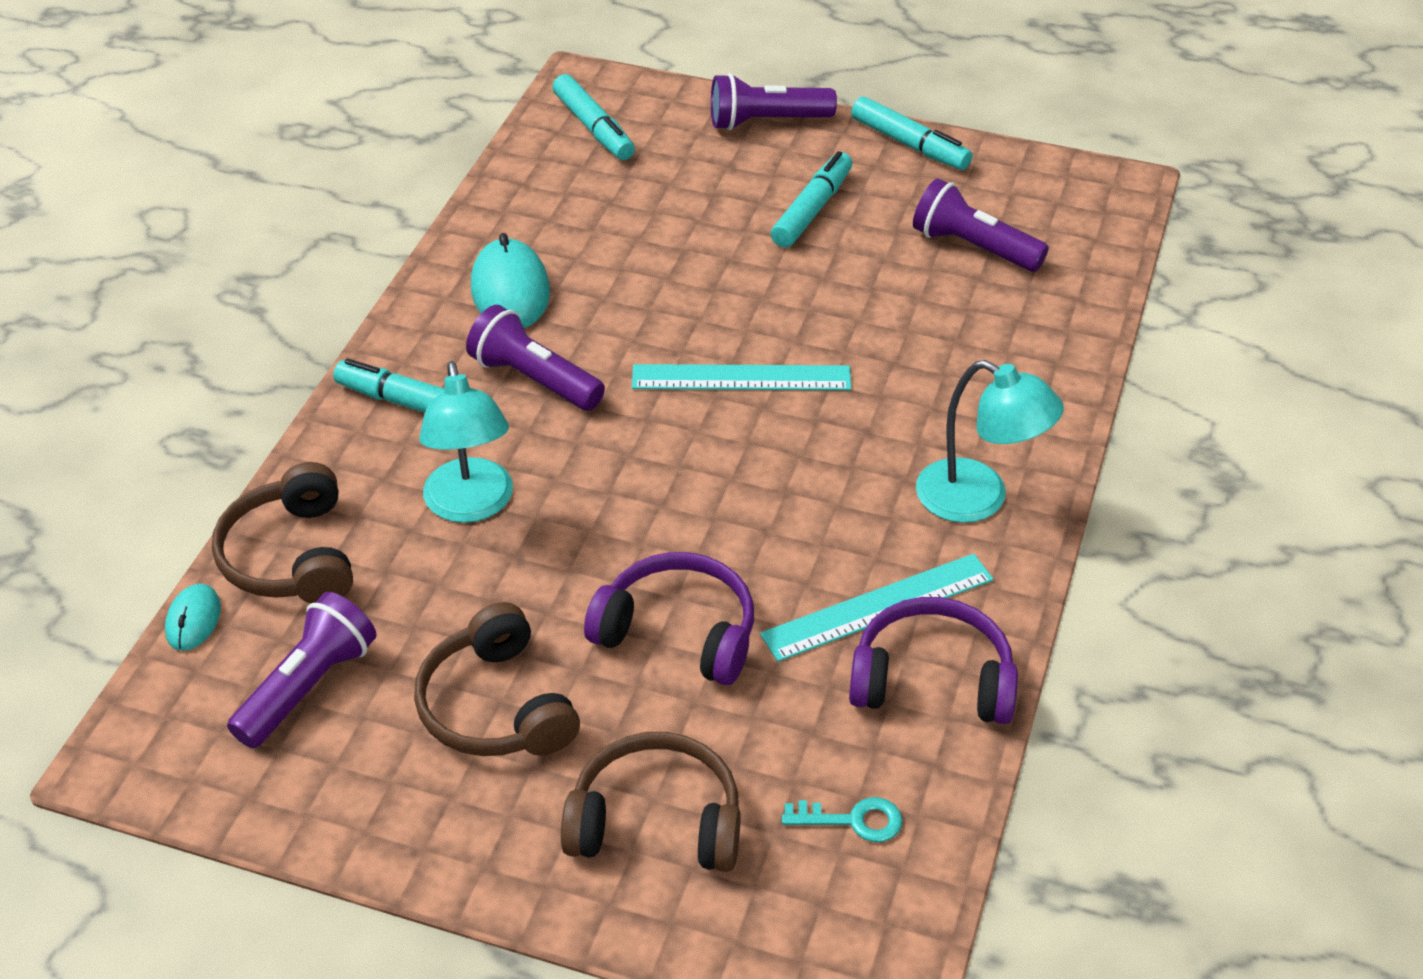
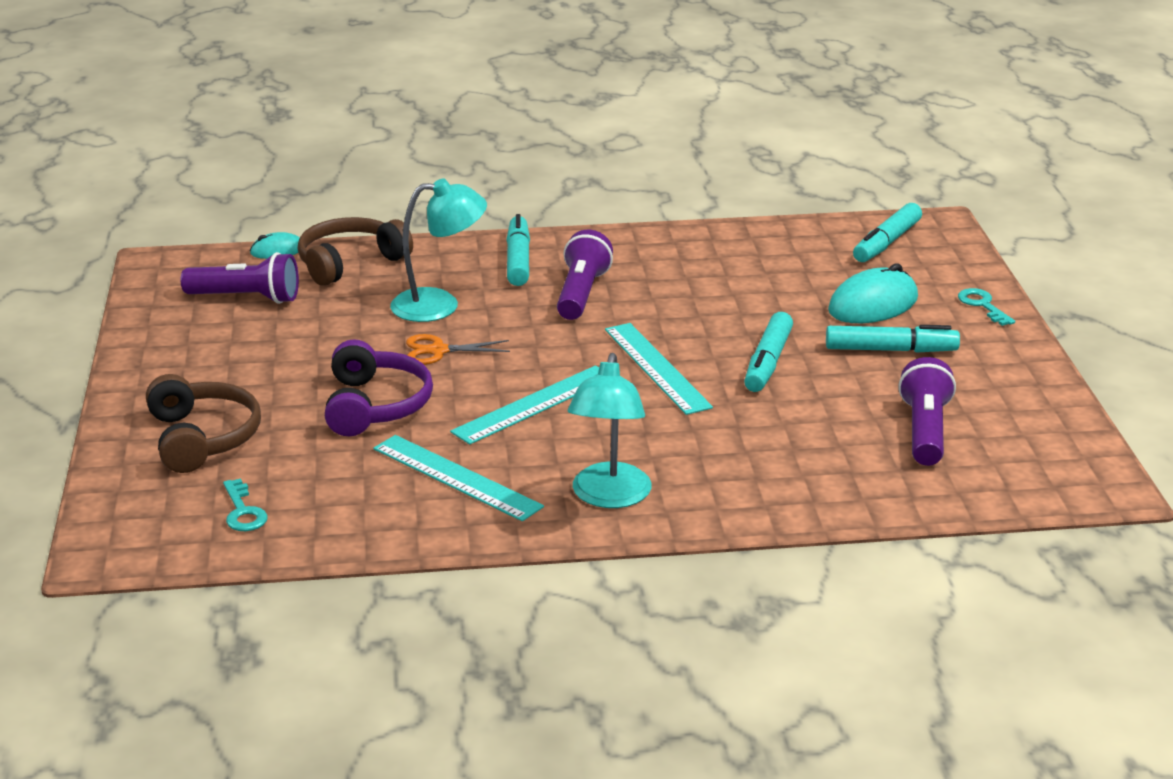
camera: 65 degrees right, 15 degrees down
brown headphones [414,602,580,756] -> none
turquoise lamp [419,361,513,523] -> turquoise lamp turned 150 degrees counterclockwise [390,178,487,322]
turquoise mouse [471,233,550,328] -> turquoise mouse moved to [828,263,918,323]
purple flashlight [711,73,837,130] -> turquoise key [958,288,1015,326]
purple headphones [849,597,1018,724] -> none
turquoise marker [851,97,972,170] -> turquoise marker moved to [744,312,793,392]
none -> orange scissors [406,334,510,365]
none -> turquoise ruler [450,366,599,445]

